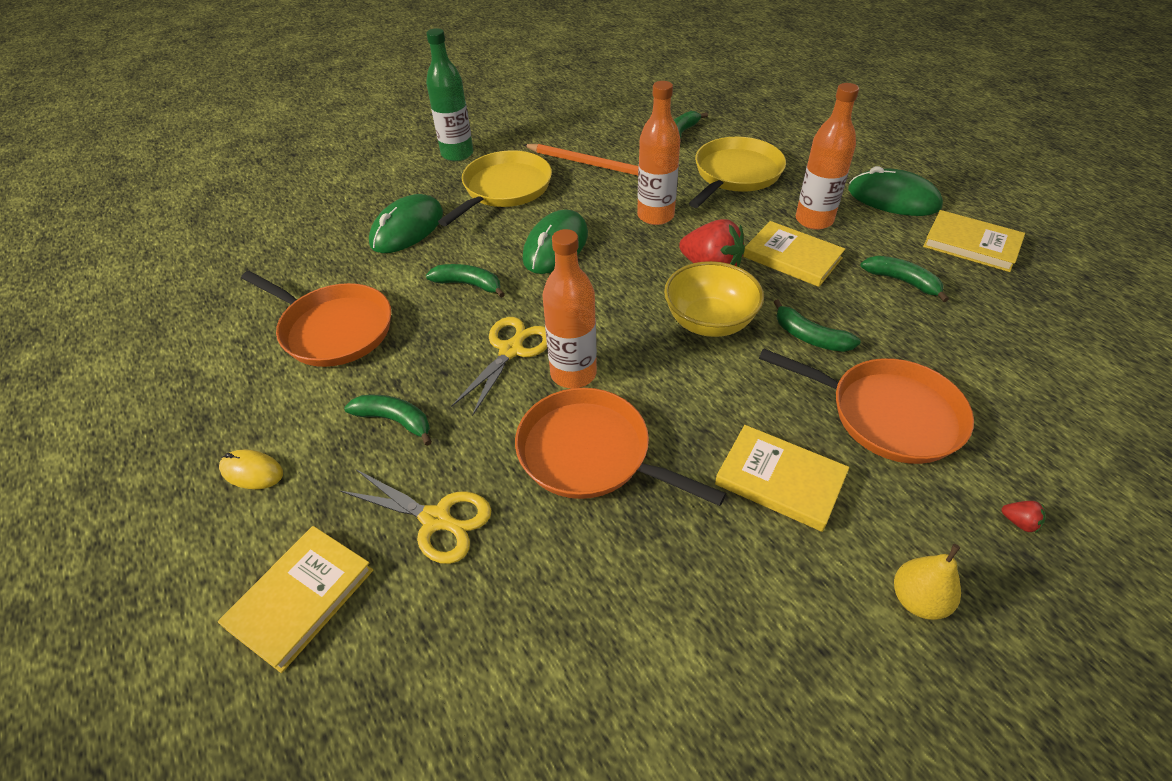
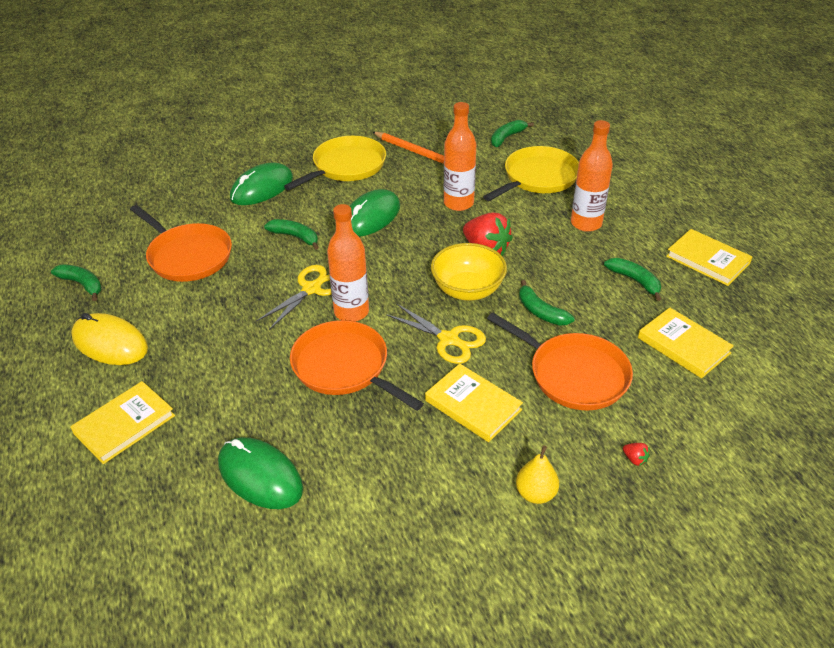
camera: 10 degrees right, 5 degrees down
yellow mouse [219,449,283,489] -> yellow mouse [71,313,148,365], size x1.83
yellow scissors [339,469,491,564] -> yellow scissors moved to [386,304,486,364]
green banana [344,395,432,446] -> green banana moved to [51,264,102,301]
green bottle [426,28,473,161] -> none
yellow book [743,221,845,287] -> yellow book moved to [638,308,734,378]
green mouse [848,166,943,216] -> green mouse moved to [218,437,303,509]

